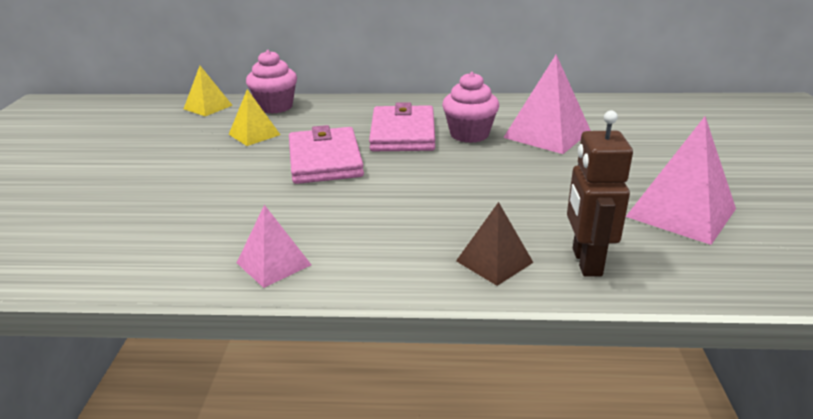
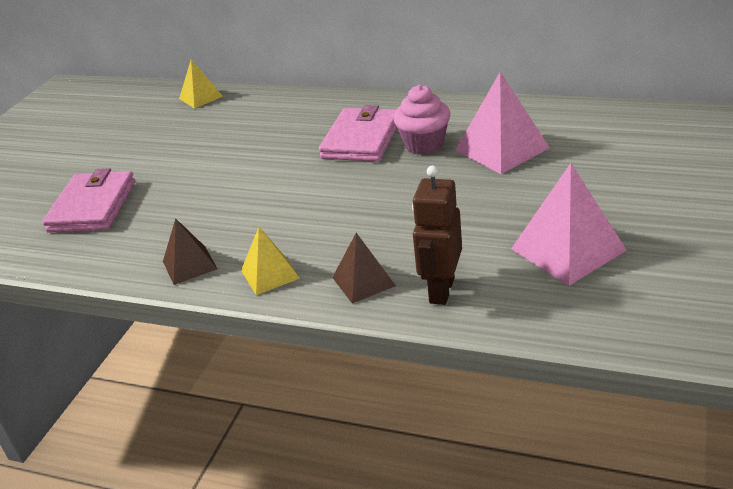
camera: 20 degrees right, 5 degrees up
yellow pyramid [229,89,281,146] -> yellow pyramid moved to [241,227,300,295]
pink pyramid [237,205,311,288] -> brown pyramid [163,218,217,285]
pink cupcake [246,50,297,114] -> none
pink wallet [289,125,364,184] -> pink wallet moved to [42,168,135,233]

